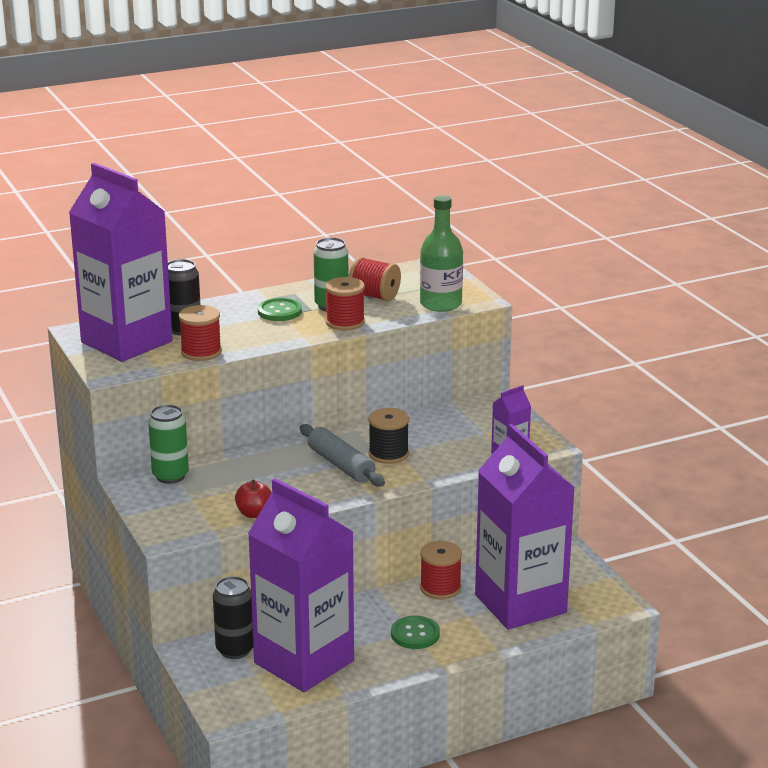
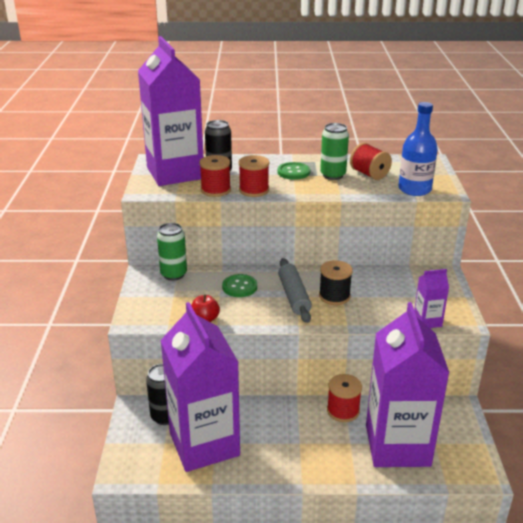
camera: 25 degrees right, 5 degrees up
red spool [325,277,365,330] -> red spool moved to [239,155,269,197]
green button [391,615,440,649] -> green button moved to [222,274,257,297]
green bottle [420,195,463,312] -> blue bottle [398,102,438,196]

